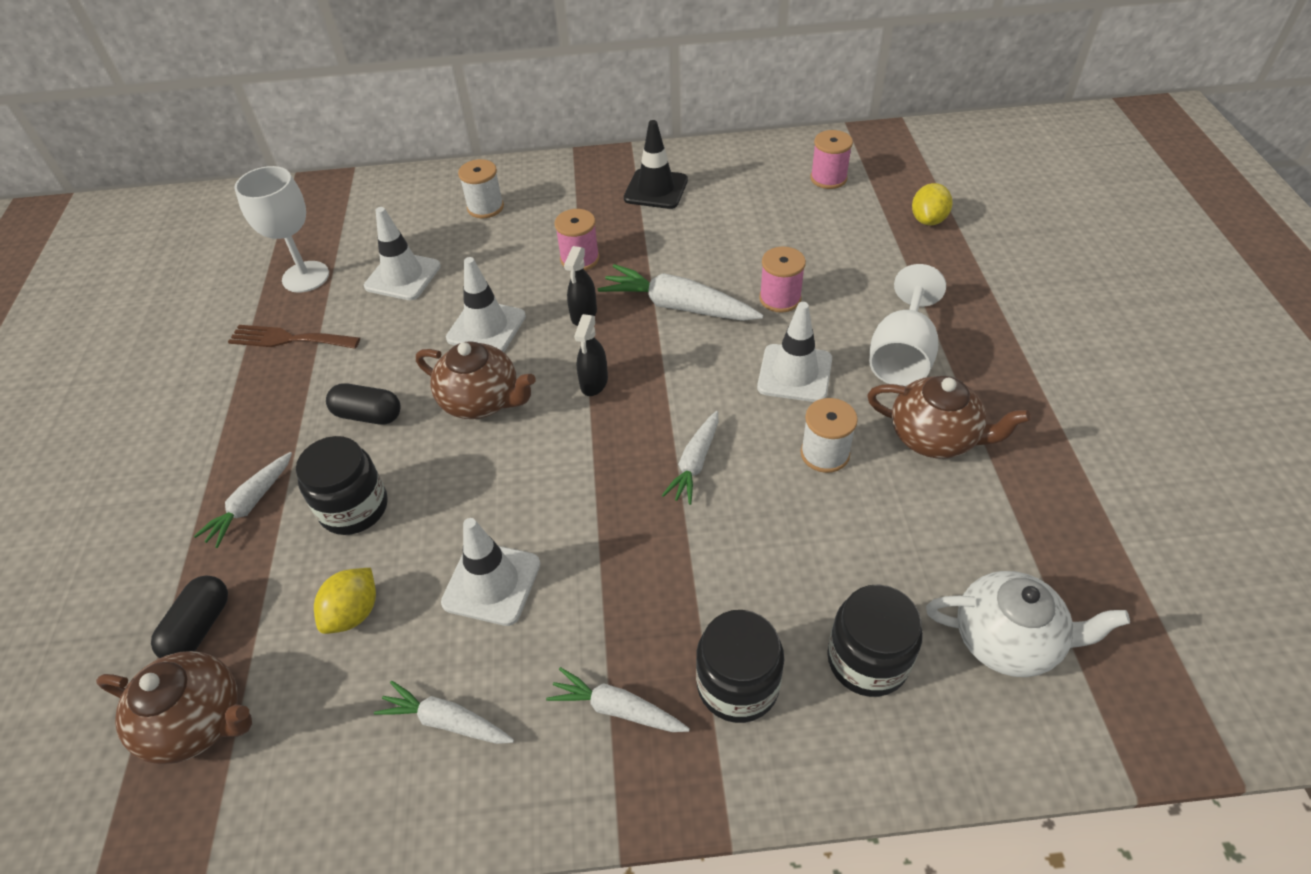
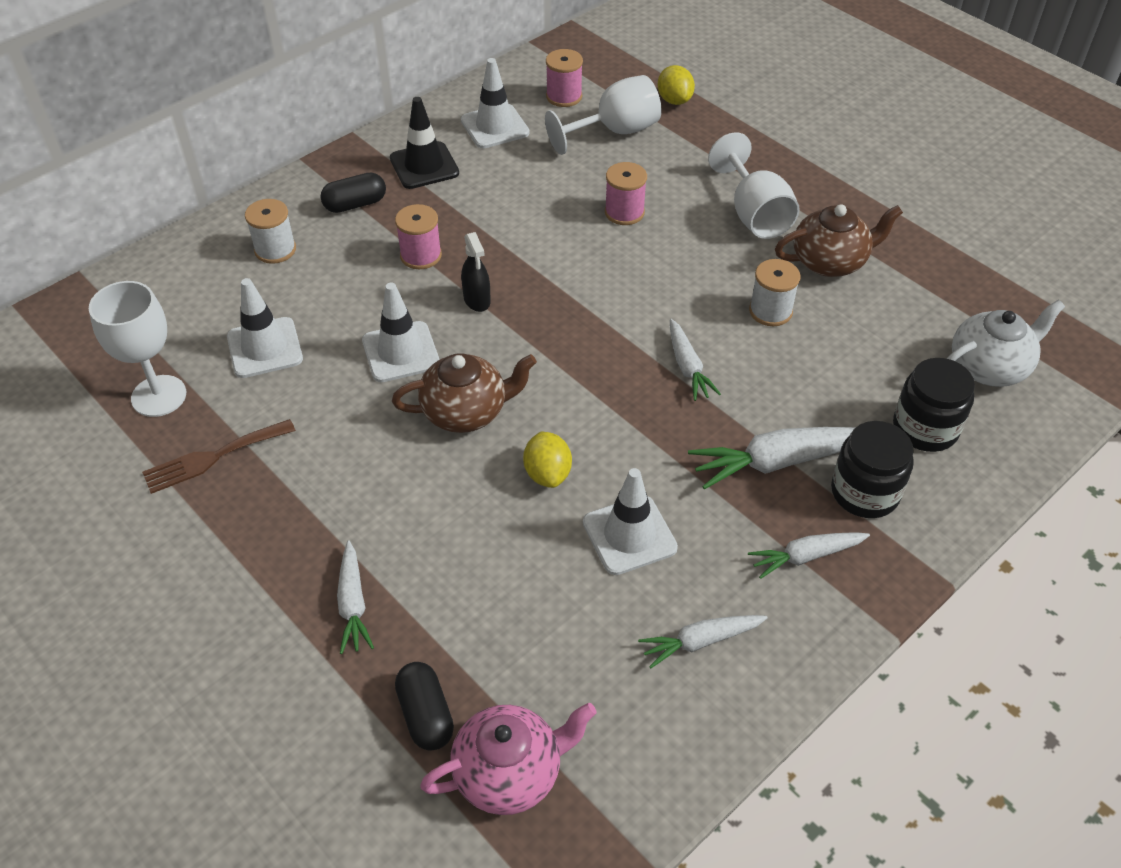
camera: 40 degrees left, 0 degrees up
brown teapot [96,651,252,764] -> pink teapot [420,703,597,815]
black jar [296,436,388,535] -> none
yellow lemon [314,568,376,634] -> yellow lemon moved to [523,431,572,488]
black capsule [326,383,400,425] -> black capsule moved to [320,173,386,213]
black spray bottle [574,314,608,396] -> none
white carrot [598,264,763,321] -> white carrot moved to [688,427,856,489]
white traffic cone [757,302,832,402] -> white traffic cone moved to [461,58,530,148]
none -> white goblet [545,75,662,155]

